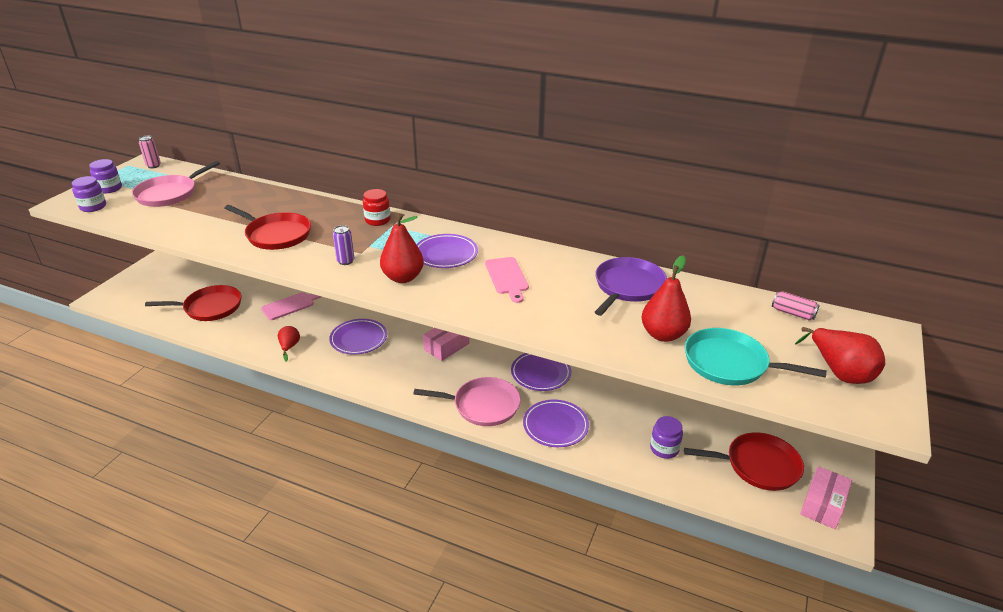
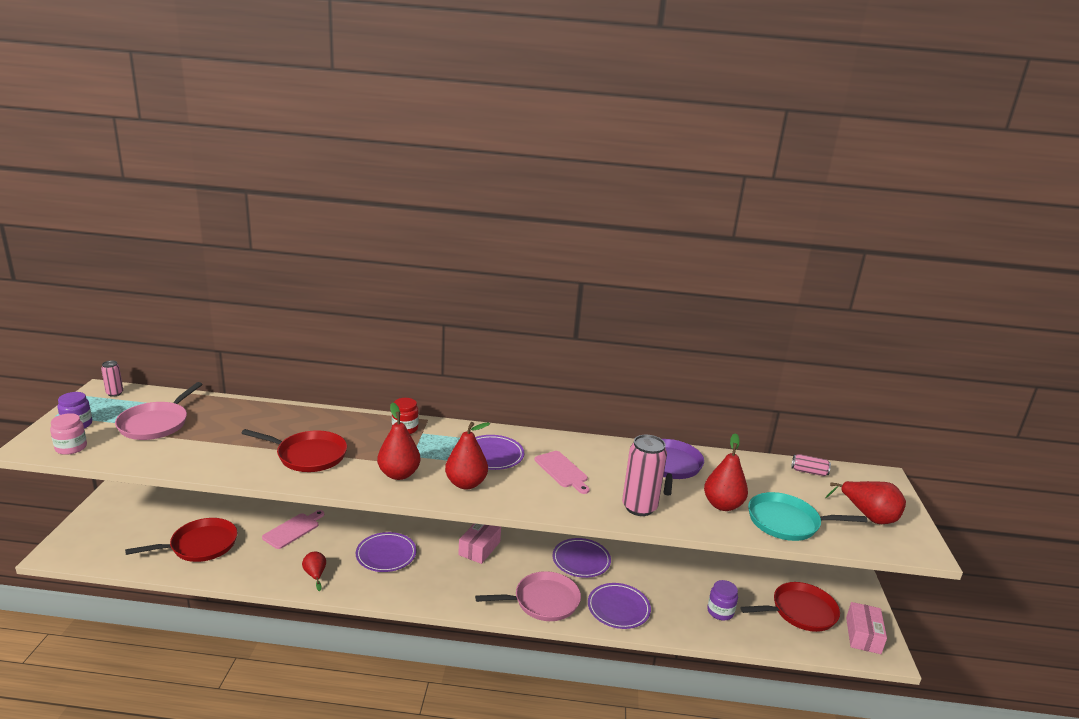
camera: 20 degrees left, 10 degrees down
purple jar [72,176,106,212] -> pink jar [50,413,87,455]
purple can [333,225,354,265] -> red pear [377,403,420,480]
none -> pink can [622,435,667,516]

